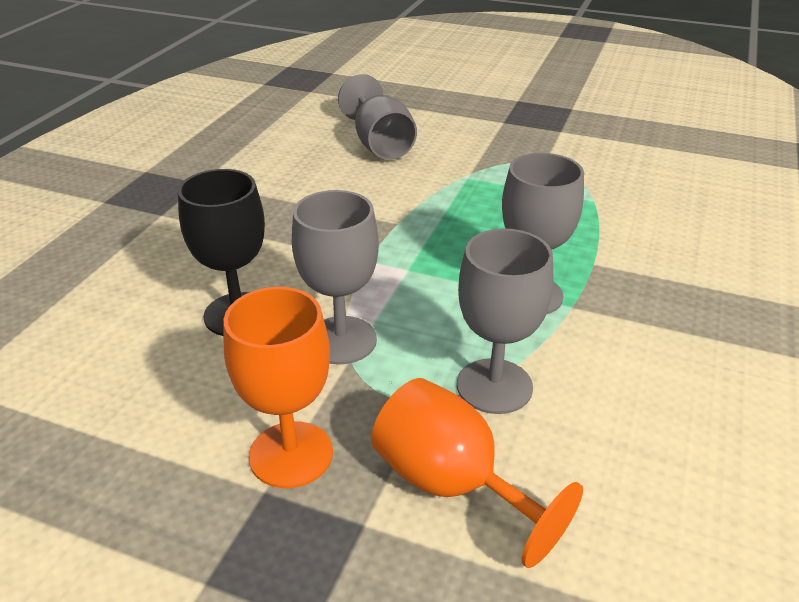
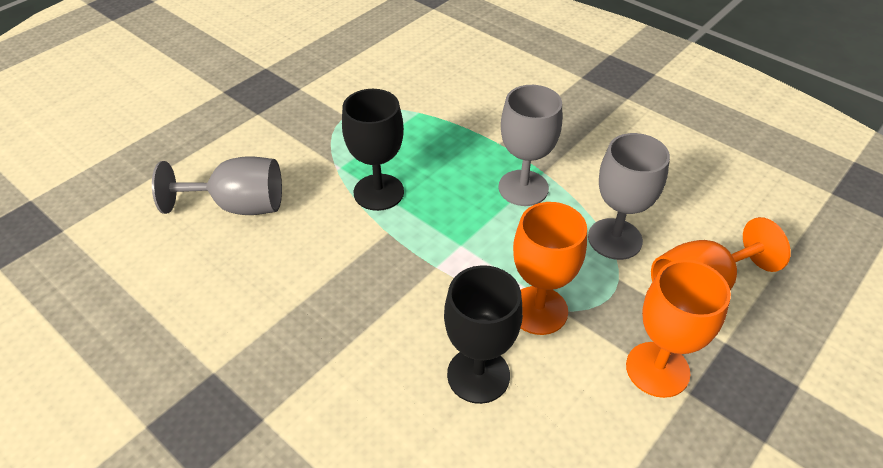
camera: 70 degrees left, 10 degrees up
grey goblet [292,190,379,365] -> orange goblet [513,202,587,335]
none -> black goblet [342,89,404,211]

